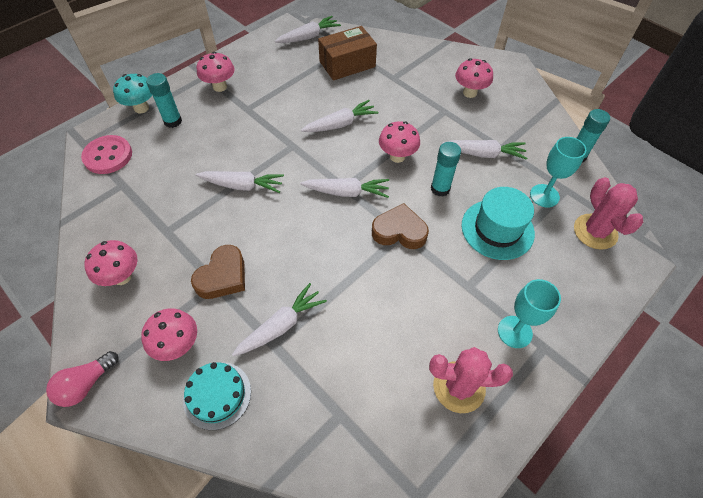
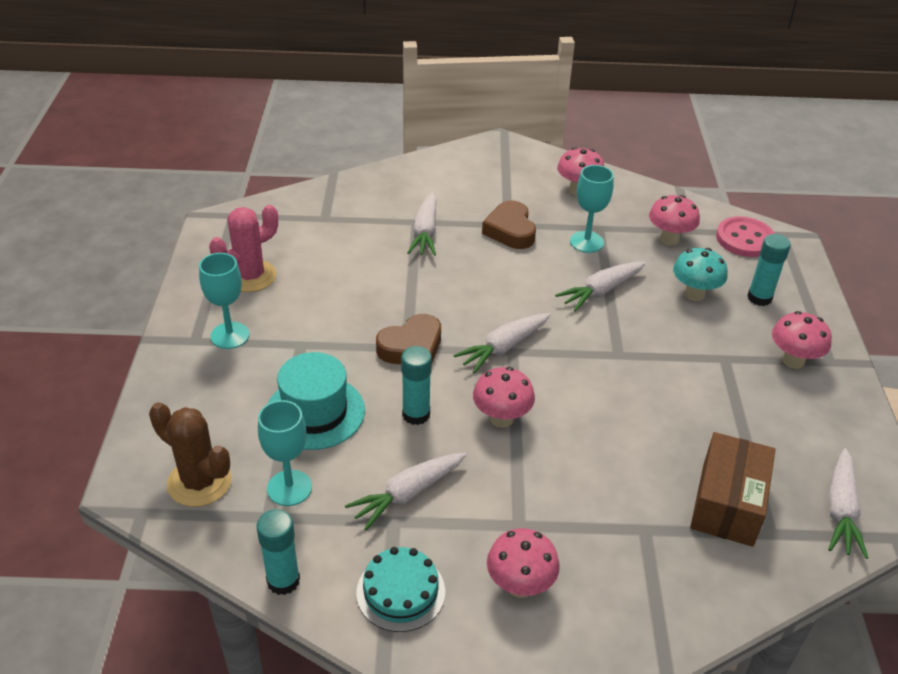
camera: 135 degrees right, 15 degrees down
pink light bulb [46,351,119,407] -> none
turquoise mushroom [113,74,152,114] -> turquoise mushroom moved to [673,248,728,301]
pink mushroom [141,308,197,361] -> pink mushroom moved to [649,195,700,245]
turquoise cake [183,362,251,430] -> turquoise cake moved to [356,547,445,632]
white carrot [301,100,379,132] -> none
pink cactus [574,177,643,250] -> brown cactus [149,402,232,507]
none -> turquoise goblet [570,165,614,253]

